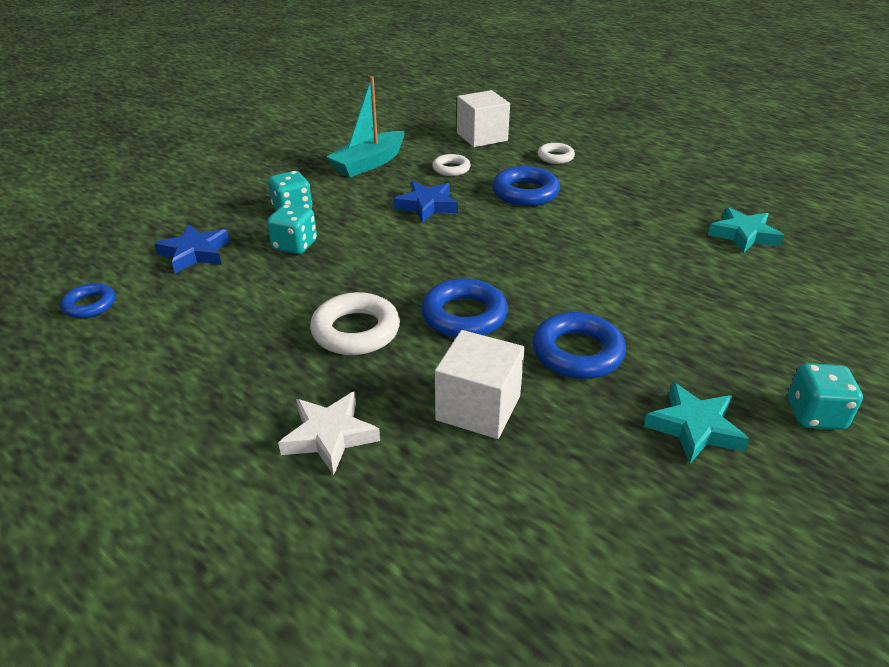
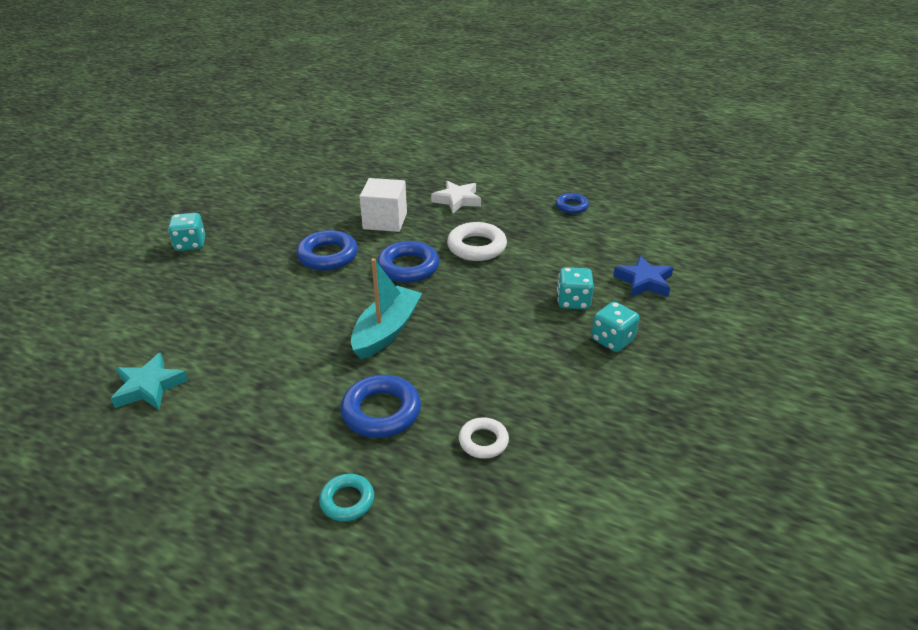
camera: 165 degrees right, 0 degrees up
blue ring [60,283,115,318] -> blue ring moved to [556,193,589,214]
turquoise boat [326,76,405,177] -> turquoise boat moved to [351,258,422,360]
blue star [393,181,458,223] -> none
white cube [457,90,510,147] -> none
white ring [538,143,575,164] -> turquoise ring [319,474,374,522]
turquoise star [644,382,749,464] -> none

